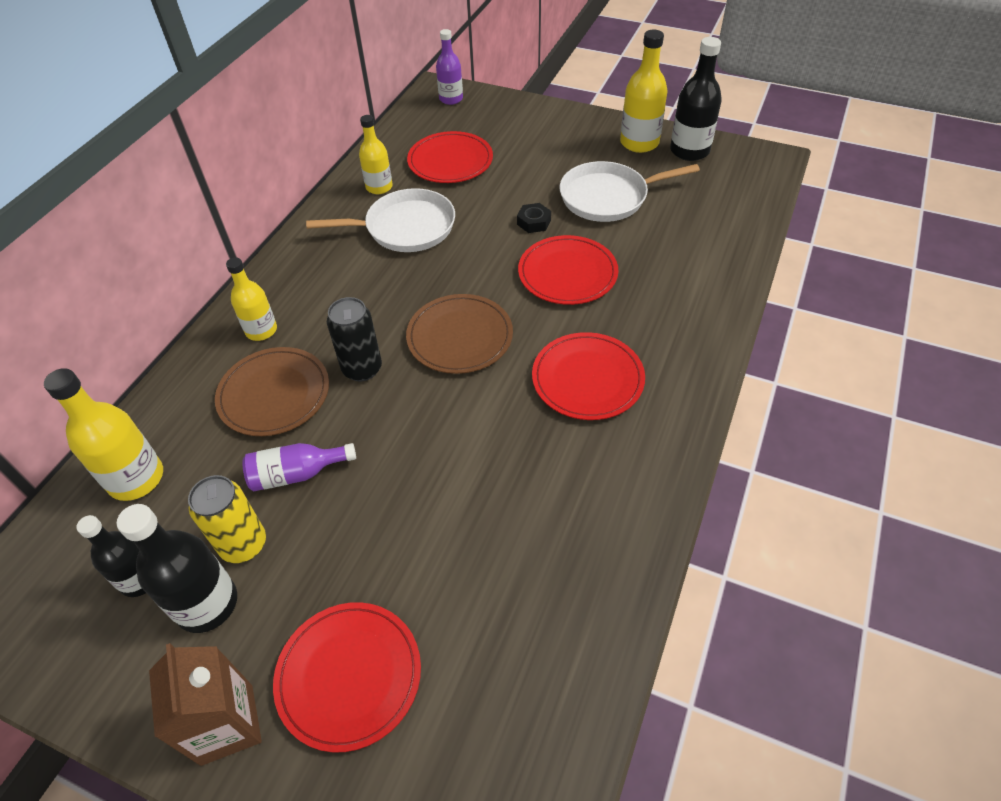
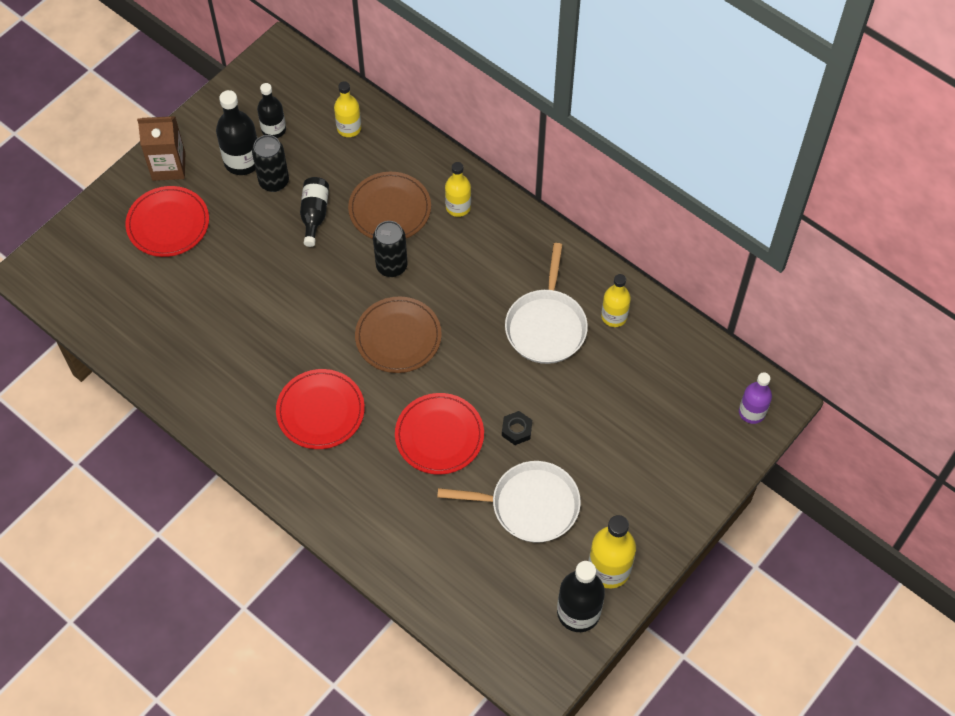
camera: 105 degrees right, 10 degrees up
yellow bottle [44,368,163,501] -> yellow bottle [334,81,361,137], size x0.67
yellow can [188,475,266,563] -> black can [252,135,289,192]
purple bottle [242,443,356,491] -> black bottle [300,177,329,247]
red plate [407,131,493,183] -> none
white pan [560,161,700,222] -> white pan turned 90 degrees clockwise [437,461,581,542]

